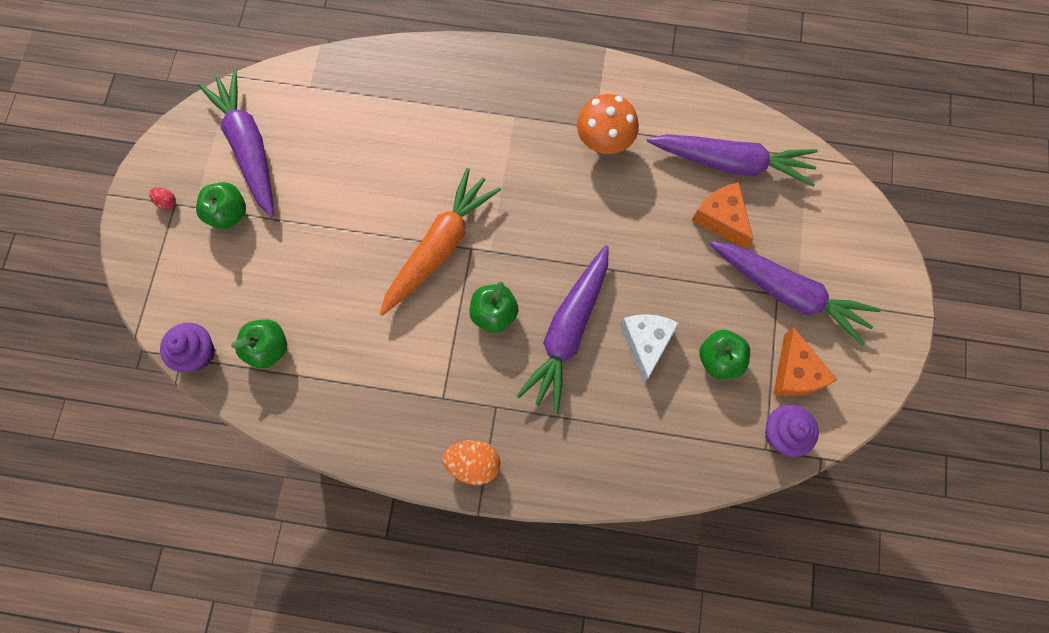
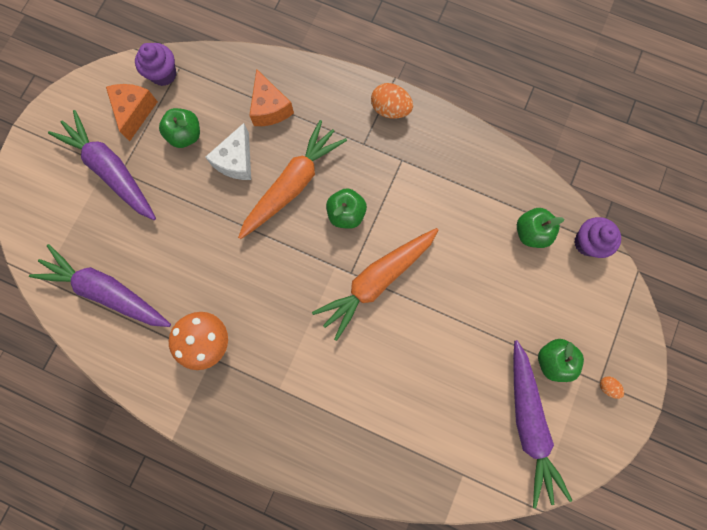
camera: 165 degrees left, 5 degrees up
red egg [149,187,176,209] -> orange egg [600,377,624,399]
purple carrot [516,245,608,414] -> orange carrot [238,120,347,239]
orange cheese [692,182,754,249] -> orange cheese moved to [249,69,294,126]

